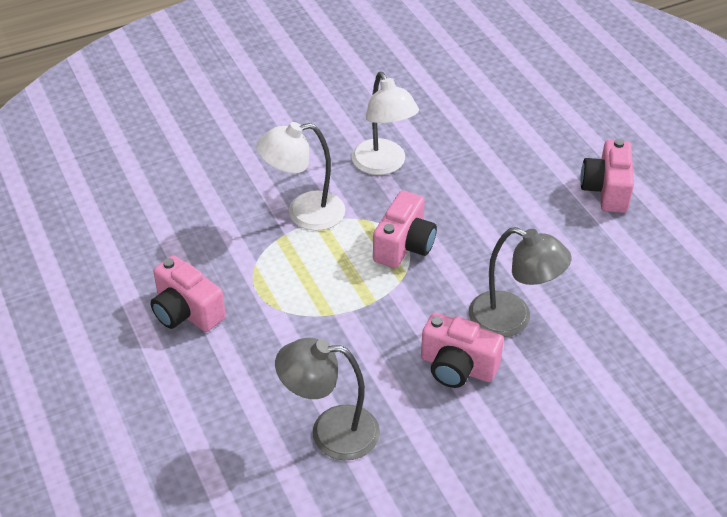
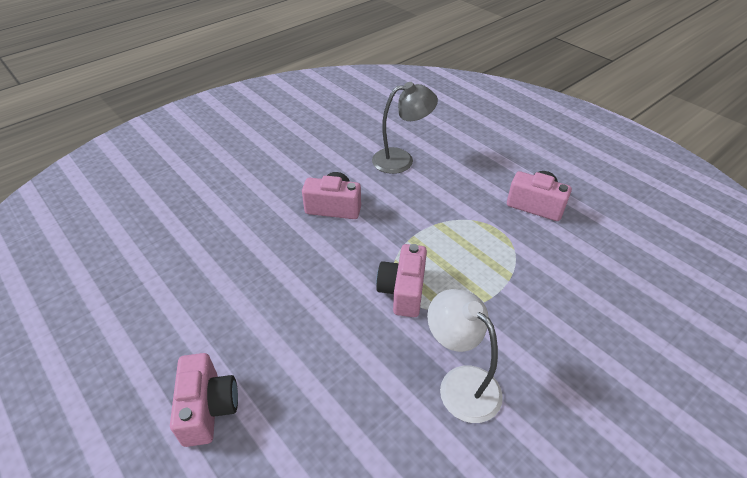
camera: 165 degrees right, 0 degrees up
white lamp [256,122,345,231] -> none
grey lamp [469,227,572,337] -> none

